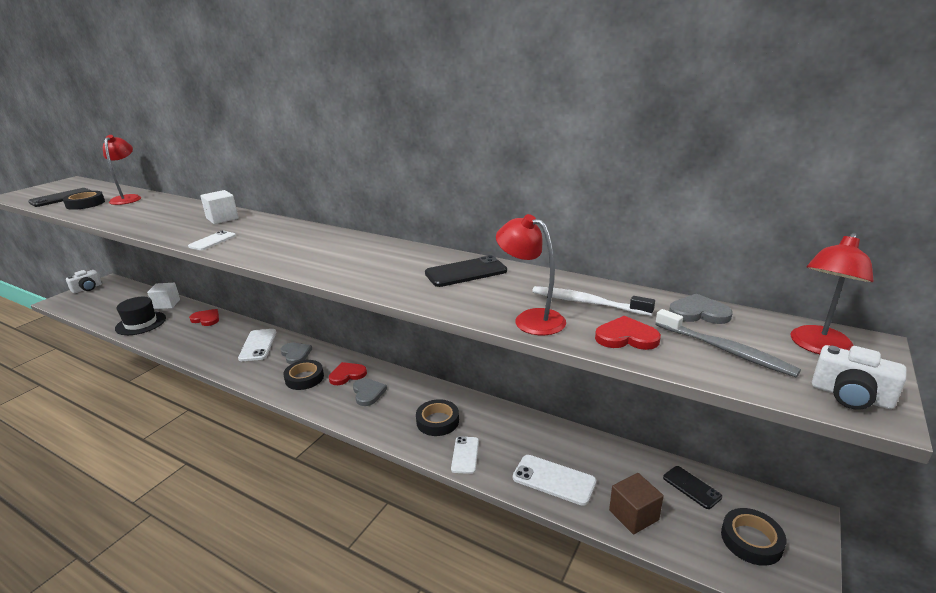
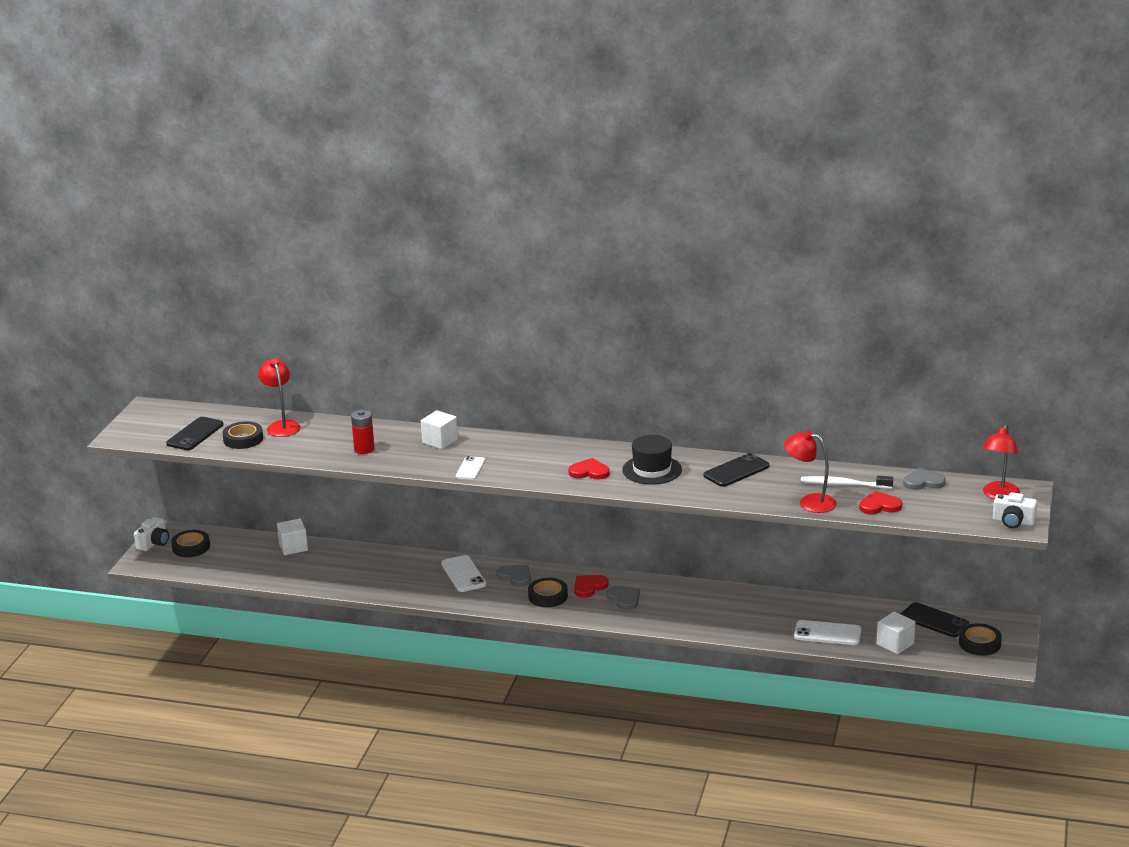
camera: 15 degrees left, 0 degrees up
black hat [115,297,166,335] -> black hat moved to [622,435,682,485]
red heart [189,309,219,326] -> red heart moved to [569,458,610,480]
black tape [416,399,459,436] -> black tape moved to [171,530,210,557]
white phone [451,437,479,474] -> none
brown cube [609,473,664,534] -> white cube [877,612,915,654]
grey toothbrush [655,309,801,377] -> none
black phone [663,466,722,509] -> black phone [901,602,969,637], size x1.51
none -> red battery [351,410,375,454]

